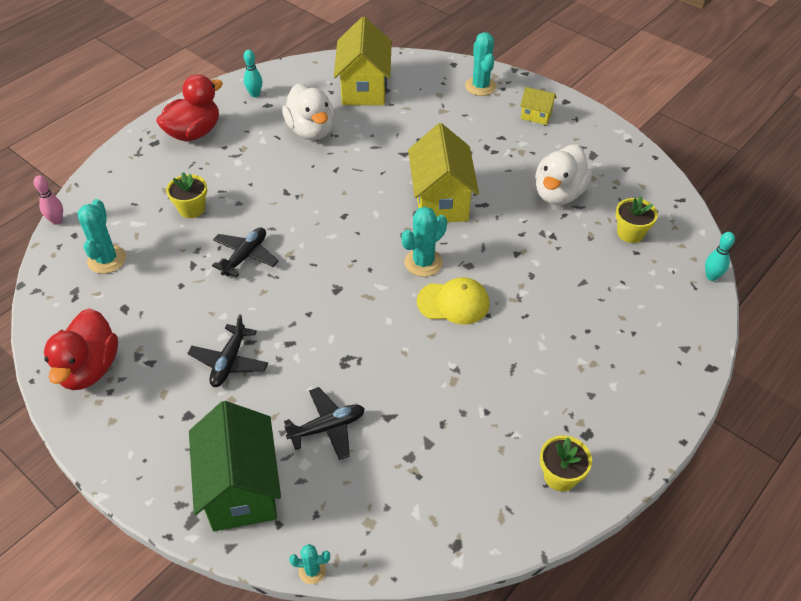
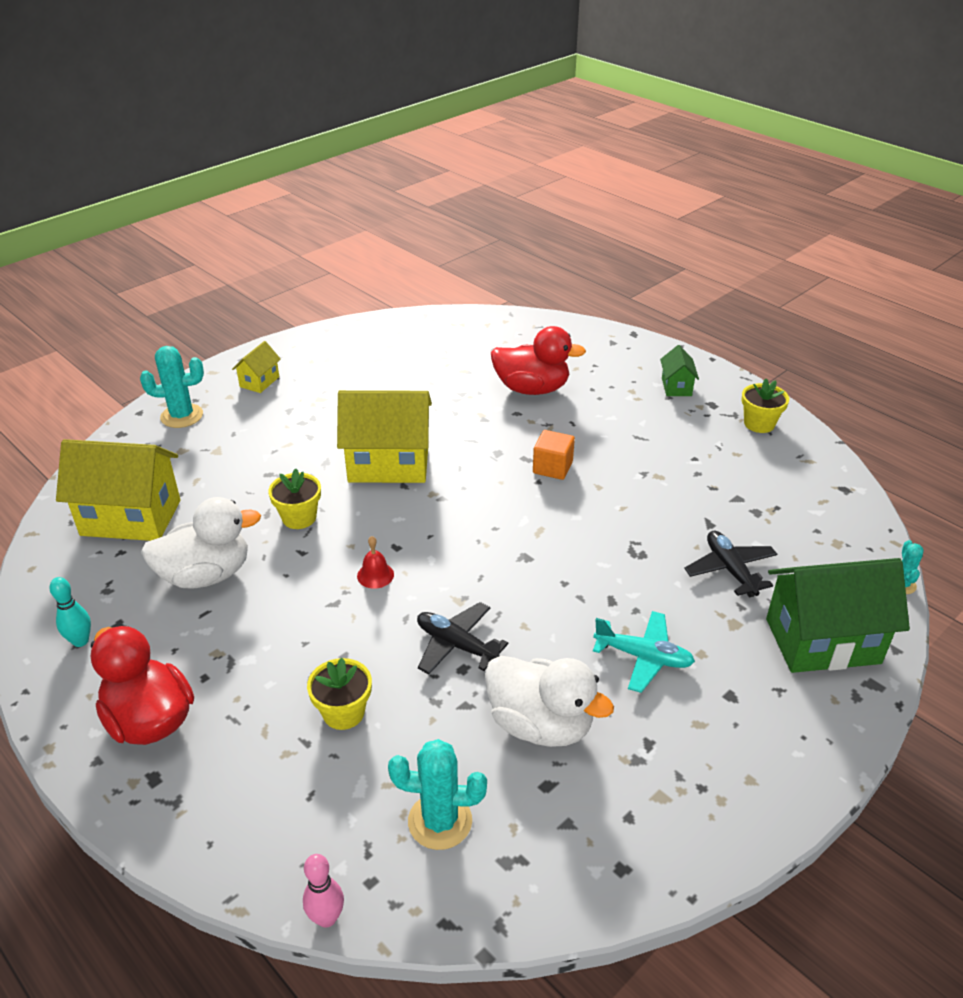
camera: 85 degrees left, 10 degrees down
red duck [44,308,118,390] -> red duck moved to [491,326,586,395]
black plane [187,314,268,387] -> turquoise plane [593,611,695,693]
turquoise cactus [401,207,447,277] -> none
yellow cap [417,277,490,324] -> orange cube [533,430,575,480]
white duck [535,144,592,205] -> white duck moved to [485,656,614,747]
yellow flower pot [616,196,658,243] -> yellow flower pot moved to [268,468,321,529]
turquoise bowling pin [705,232,735,281] -> none
none -> red bell [357,536,394,589]
none -> green house [660,345,699,396]

